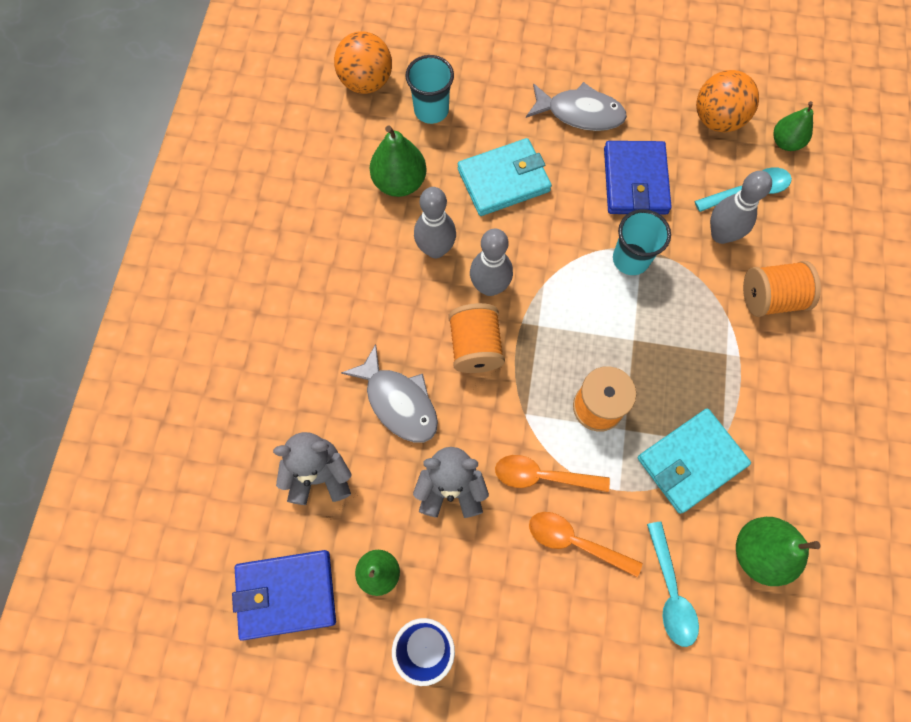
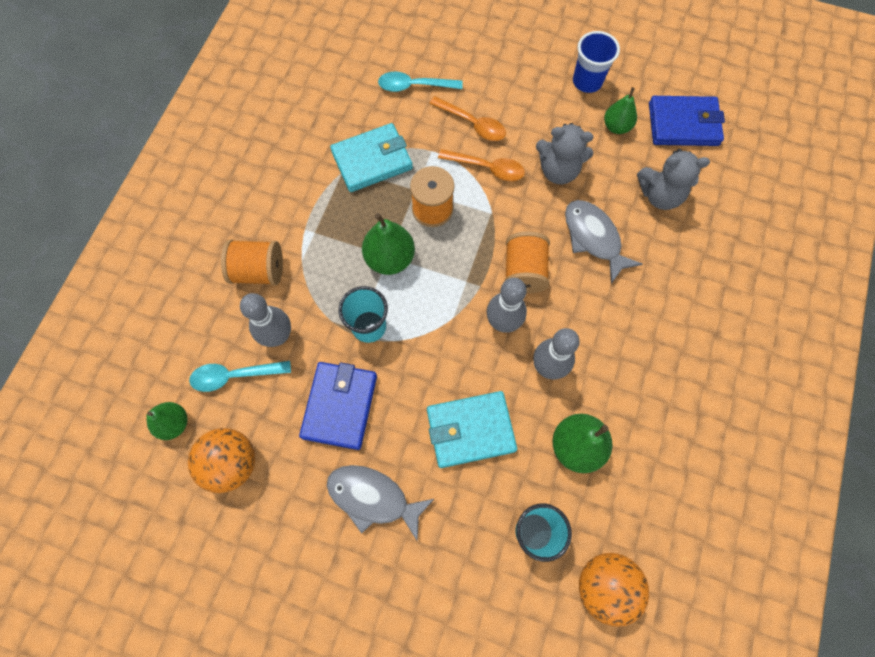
camera: 170 degrees left, 0 degrees up
turquoise spoon [647,521,699,647] -> turquoise spoon turned 90 degrees counterclockwise [378,71,463,92]
green pear [736,517,820,586] -> green pear moved to [362,213,415,275]

